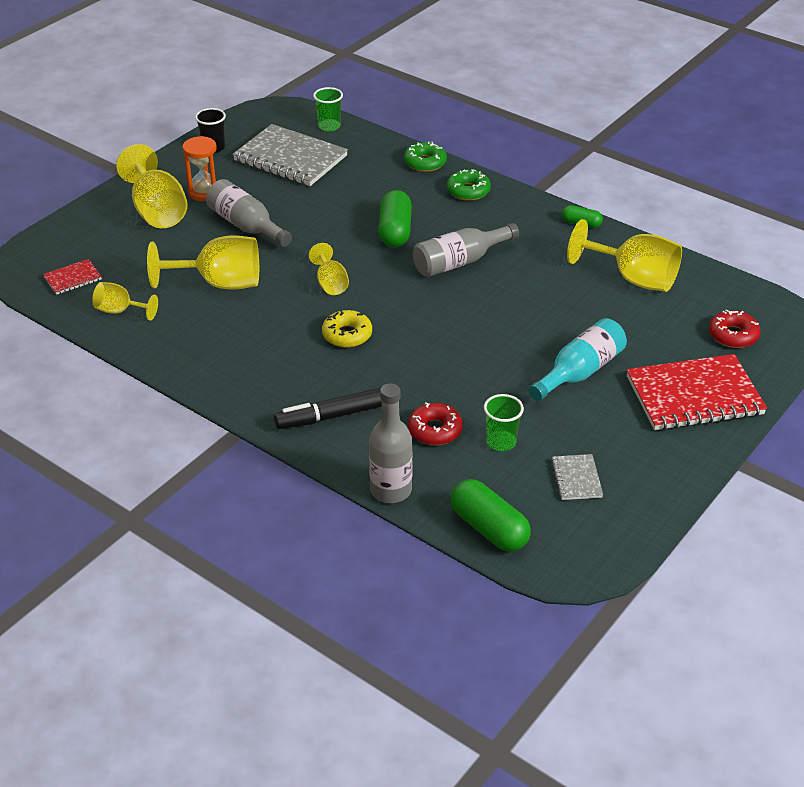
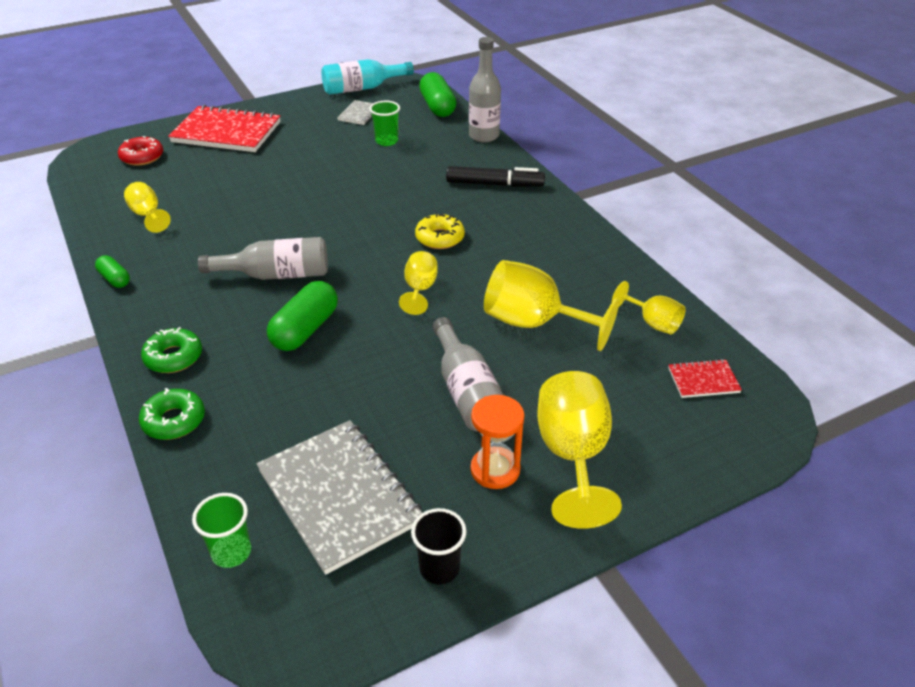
camera: 155 degrees left, 0 degrees up
red donut [408,402,463,445] -> none
turquoise bottle [529,318,627,401] -> turquoise bottle moved to [321,59,414,95]
yellow goblet [567,219,682,292] -> yellow goblet [124,182,171,233], size x0.55

